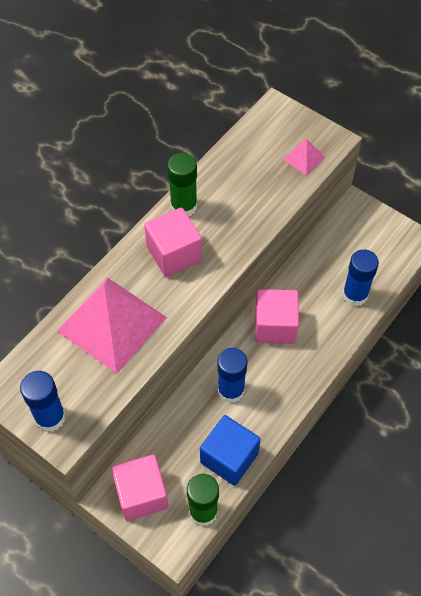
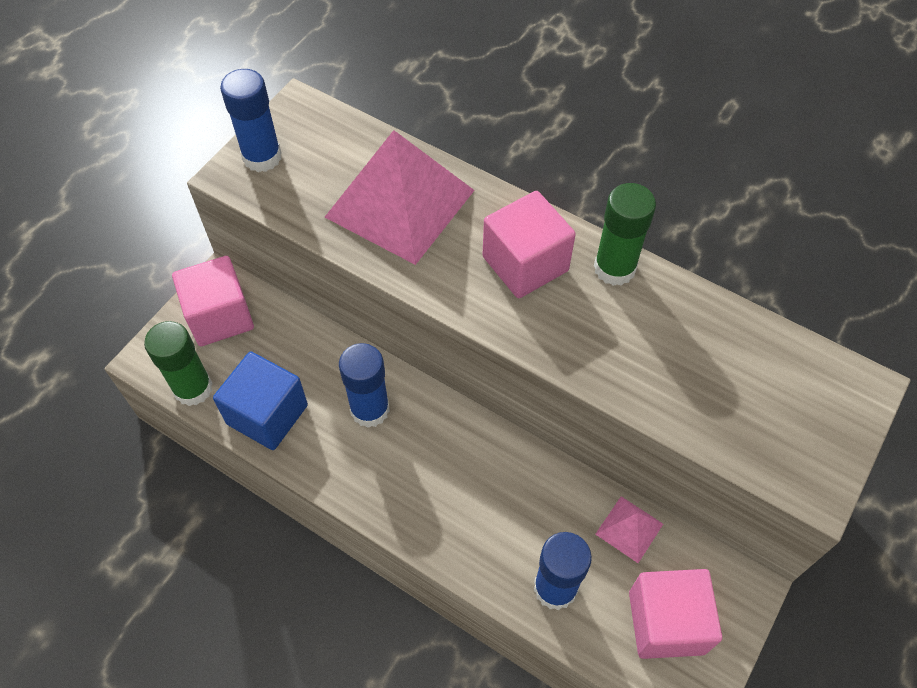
camera: 85 degrees right, 0 degrees up
pink cube [255,289,299,344] -> pink cube moved to [629,569,722,659]
pink pyramid [283,139,325,176] -> pink pyramid moved to [595,496,663,563]

